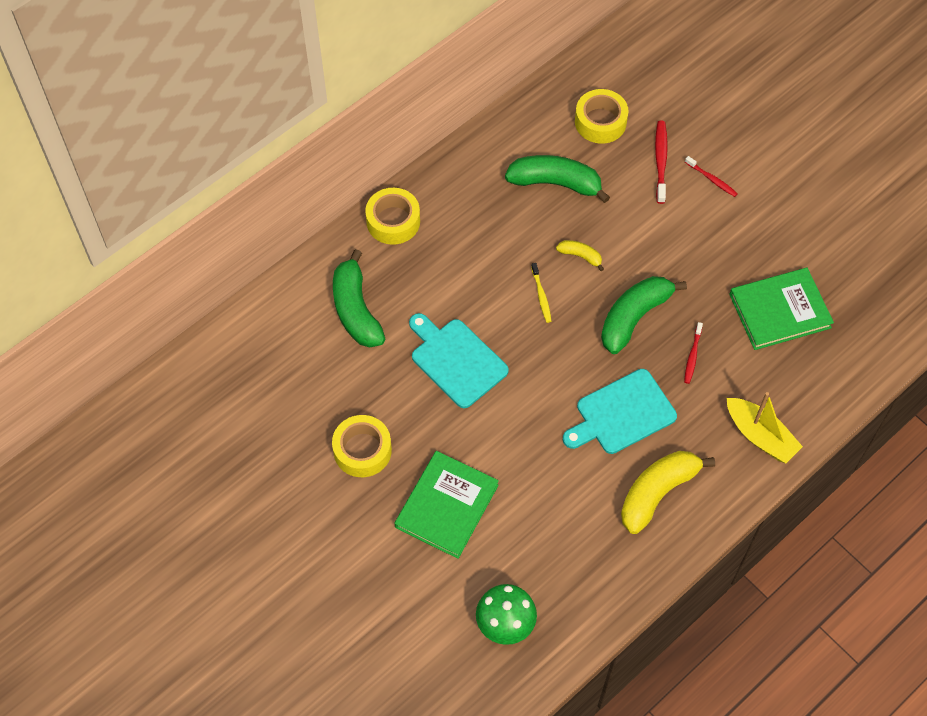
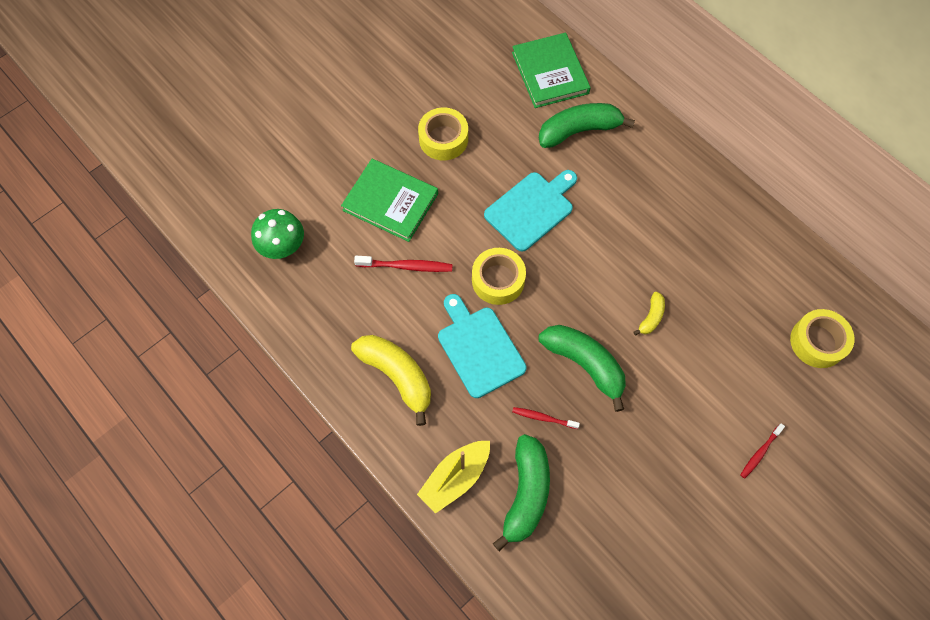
camera: 90 degrees right, 5 degrees up
yellow tape [365,188,420,245] -> yellow tape moved to [472,248,526,305]
green banana [505,155,610,203] -> green banana moved to [493,434,550,552]
yellow toothbrush [531,263,551,323] -> none
red toothbrush [655,121,668,204] -> red toothbrush moved to [354,256,453,272]
green book [729,268,834,350] -> green book moved to [512,33,591,108]

